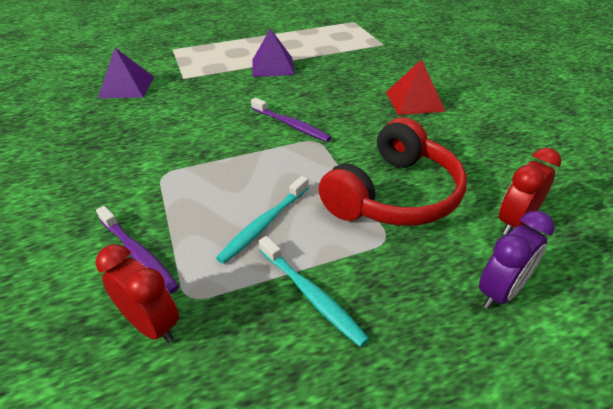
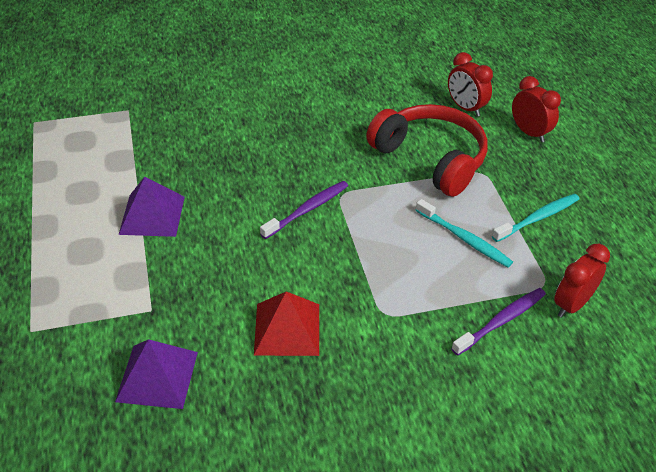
camera: 85 degrees left, 5 degrees up
red pyramid [386,59,446,115] -> red pyramid moved to [254,291,319,356]
purple clock [479,211,554,309] -> red clock [512,76,561,143]

